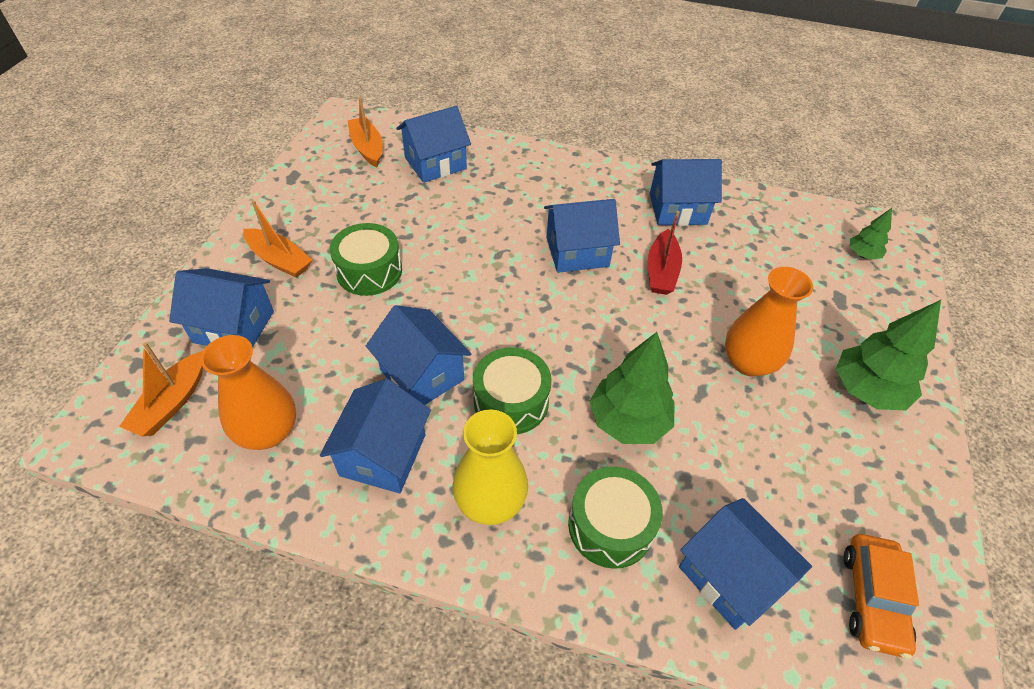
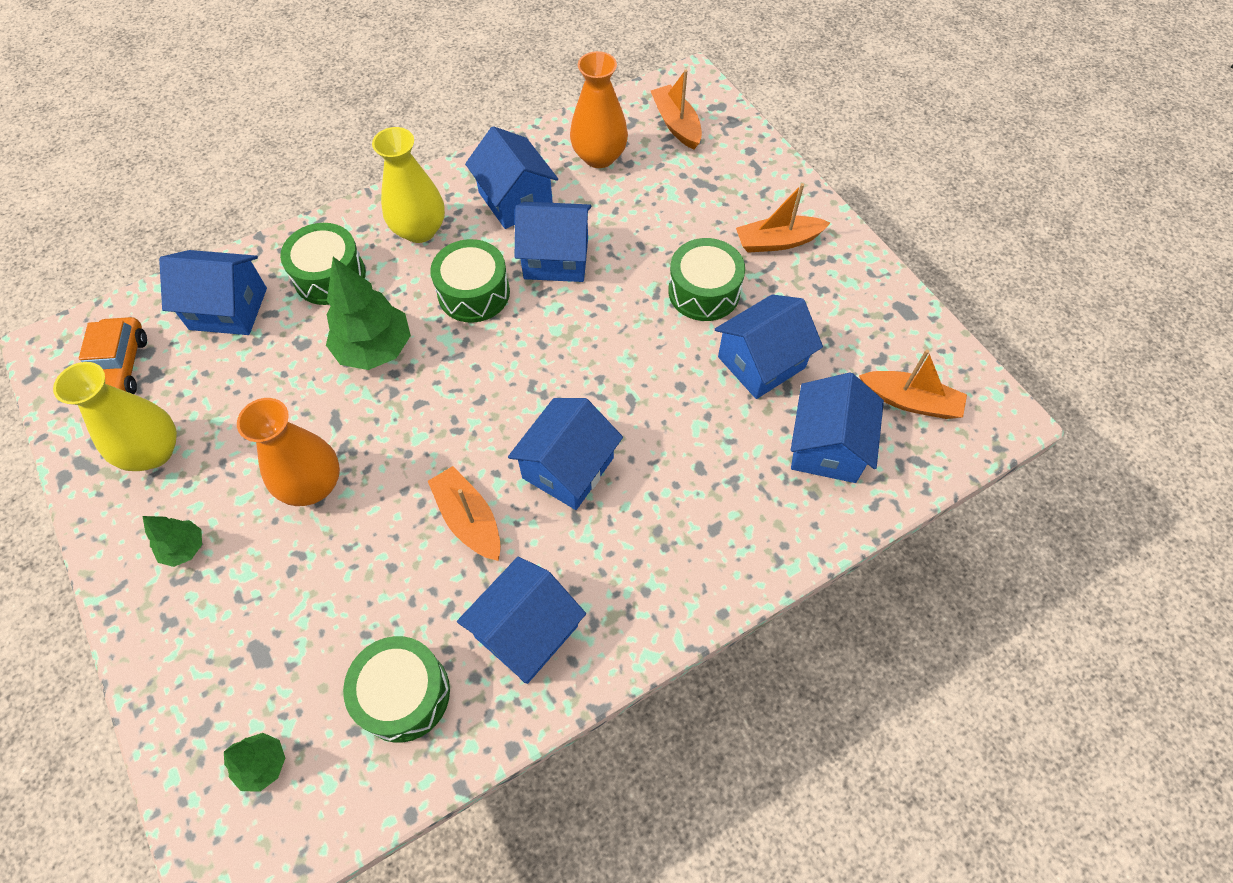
camera: 135 degrees right, 10 degrees up
blue house [169,268,274,347] -> blue house moved to [715,294,823,399]
red boat [648,211,682,295] -> orange boat [428,466,501,561]
green tree [836,300,941,410] -> green tree [143,516,202,567], size x0.53
orange car [844,534,919,659] -> orange car turned 150 degrees counterclockwise [79,317,147,394]
none -> yellow vase [53,362,177,471]
none -> green drum [343,636,450,743]

